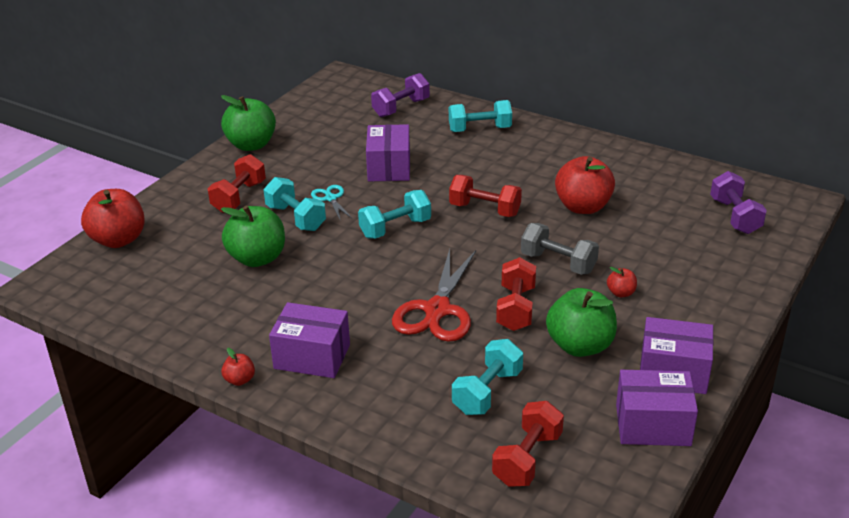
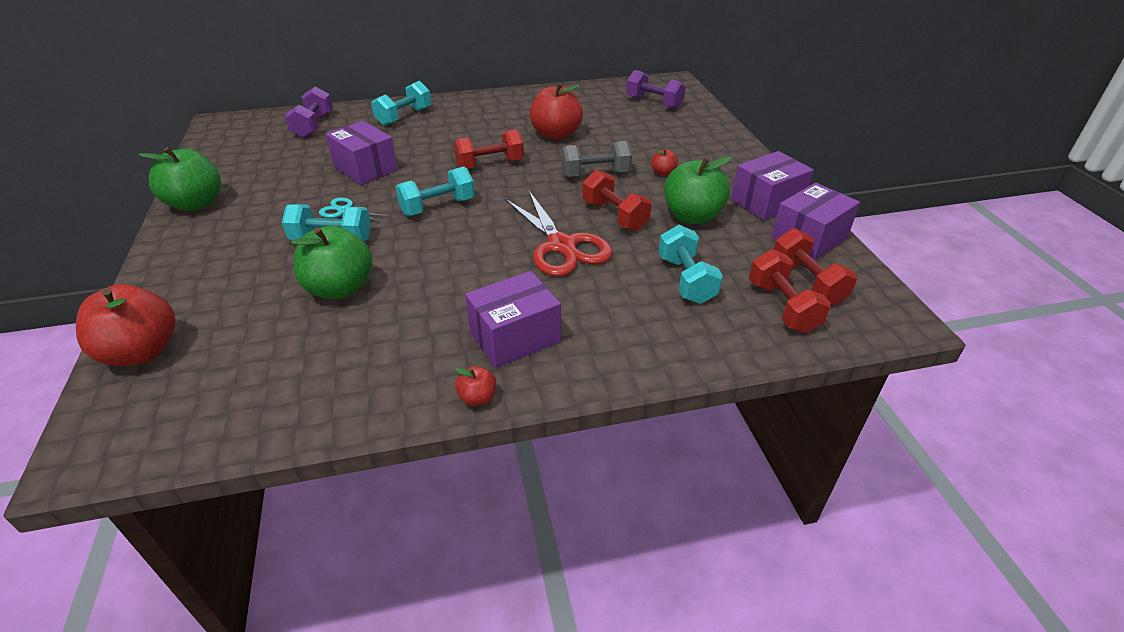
camera: 45 degrees left, 5 degrees up
red dumbbell [207,154,266,213] -> red dumbbell moved to [774,228,857,305]
turquoise dumbbell [358,190,431,239] -> turquoise dumbbell turned 45 degrees clockwise [395,167,475,216]

